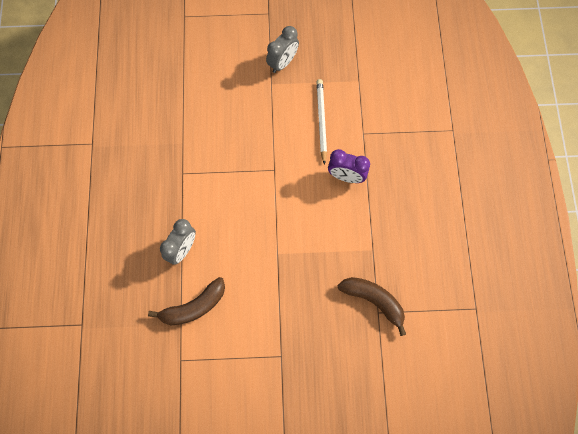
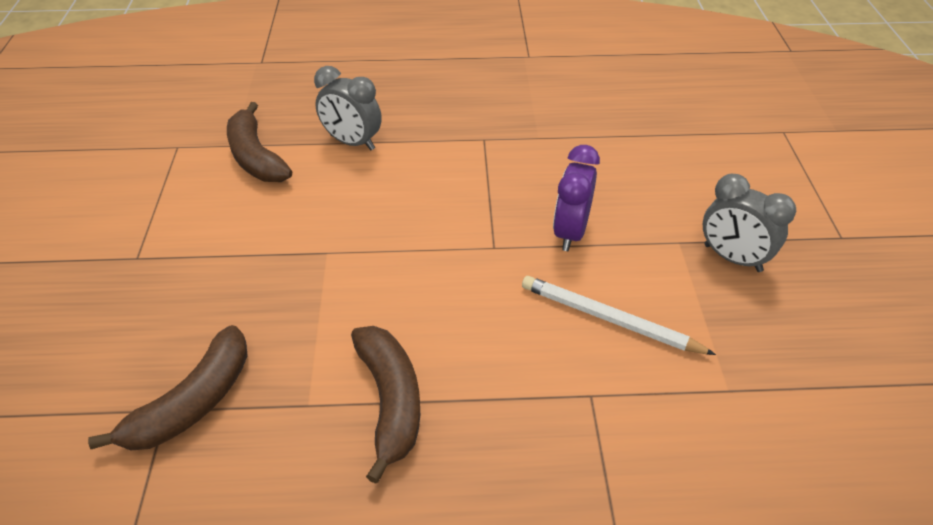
camera: 90 degrees right, 25 degrees down
white pencil [316,79,327,165] -> white pencil turned 150 degrees counterclockwise [522,276,716,355]
purple clock [328,149,370,183] -> purple clock moved to [553,145,600,251]
none -> brown banana [351,326,420,484]

